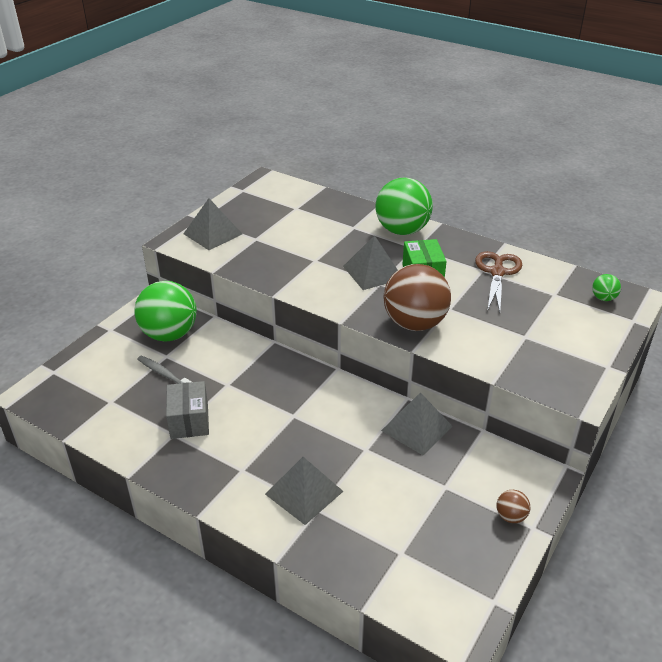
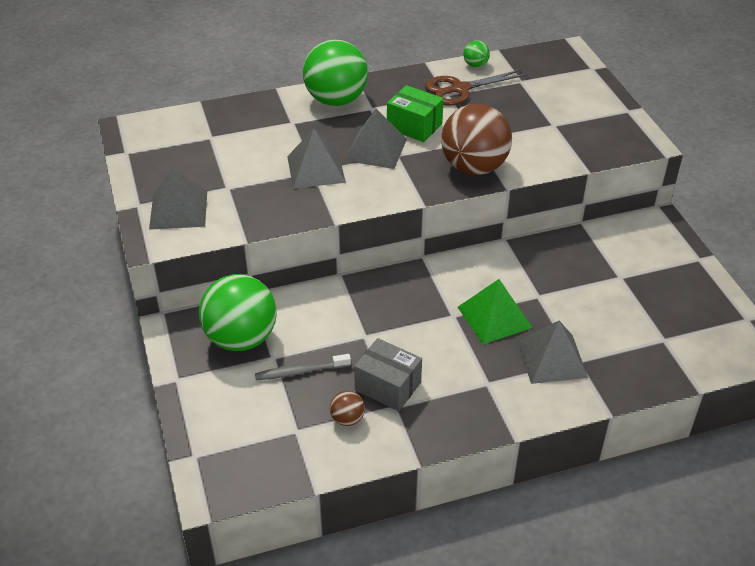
camera: 50 degrees left, 5 degrees up
grey pyramid [381,392,452,456] -> grey pyramid moved to [287,128,346,188]
brown scissors [475,251,522,312] -> brown scissors turned 75 degrees counterclockwise [425,69,528,106]
brown ball [497,490,530,523] -> brown ball moved to [330,391,365,426]
green ball [592,274,621,301] -> green ball moved to [463,40,490,67]
none -> green pyramid [458,279,532,344]

